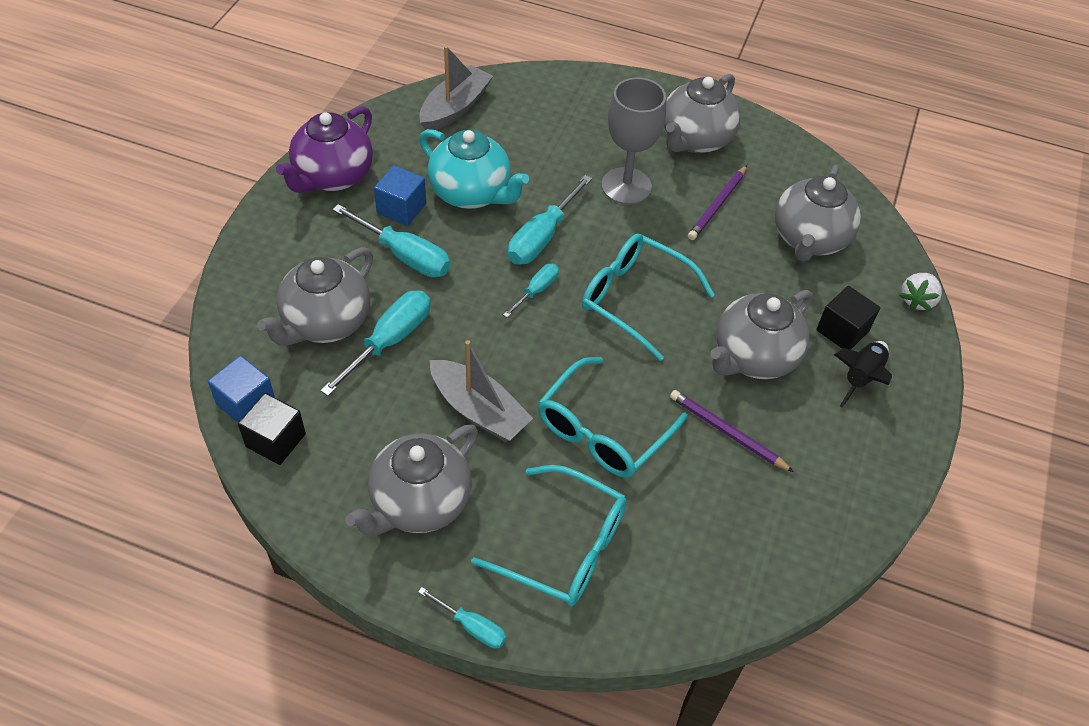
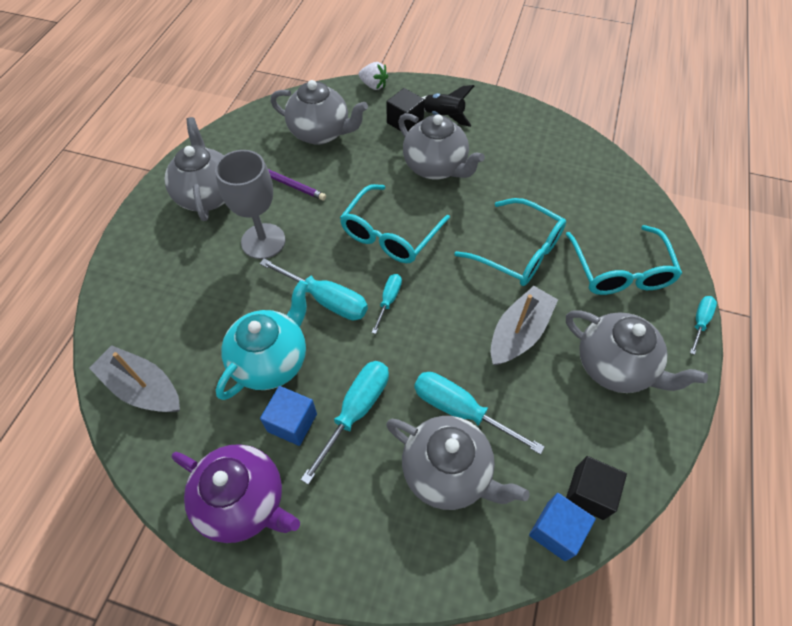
camera: 90 degrees left, 5 degrees up
turquoise glasses [471,465,627,606] -> turquoise glasses turned 150 degrees clockwise [566,225,682,295]
turquoise screwdriver [503,264,559,317] -> turquoise screwdriver turned 75 degrees clockwise [371,274,402,334]
grey teapot [664,74,741,153] -> grey teapot turned 135 degrees counterclockwise [164,117,225,221]
purple pencil [670,390,794,472] -> none

